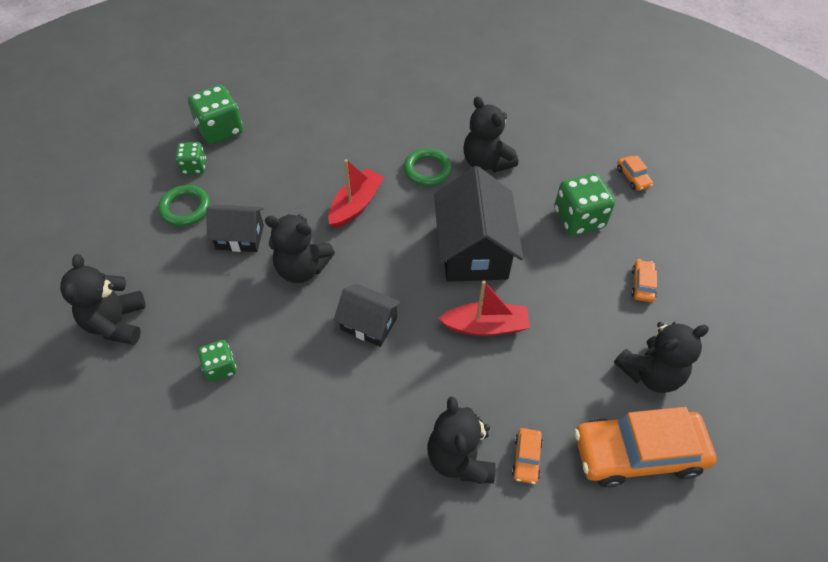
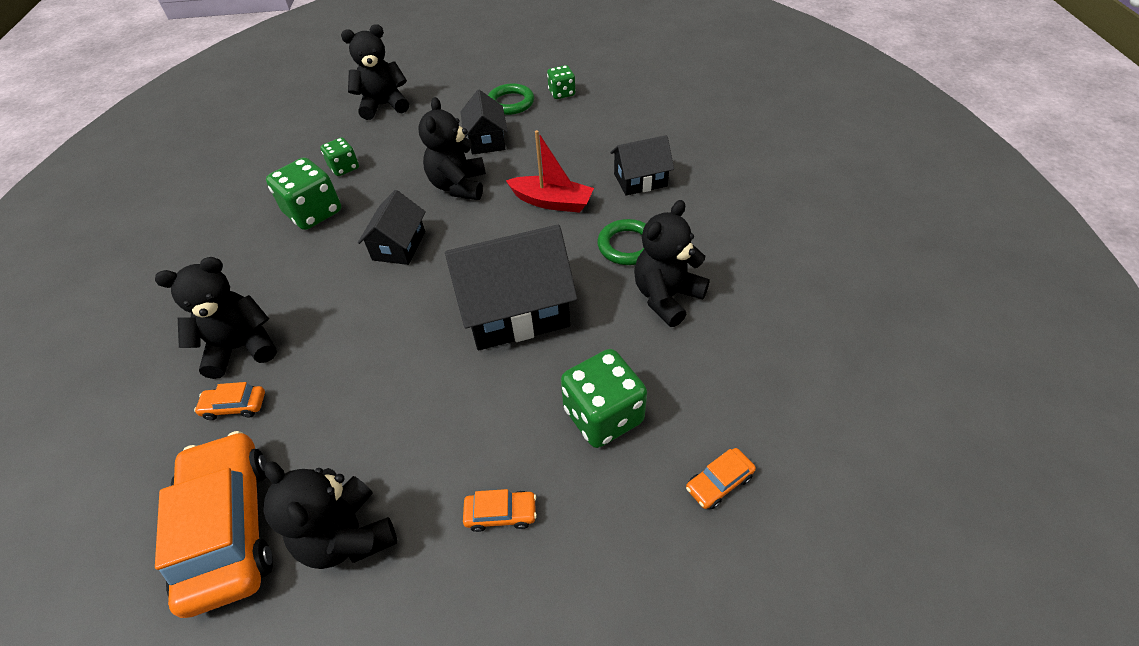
camera: 80 degrees right, 5 degrees down
green dice [188,85,243,145] -> green dice moved to [266,157,341,230]
red boat [438,281,530,336] -> none
none -> black house [610,135,674,196]

